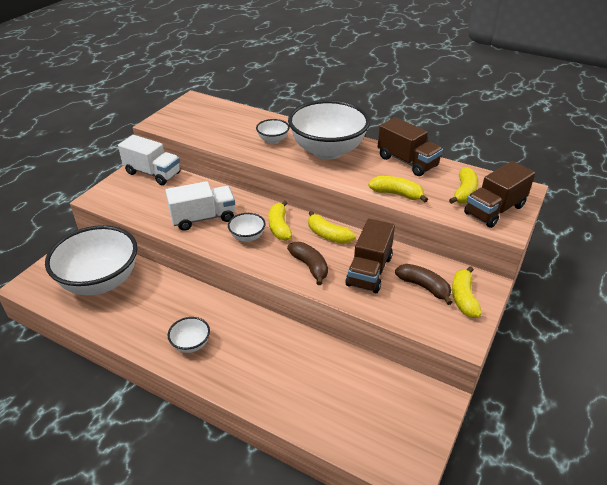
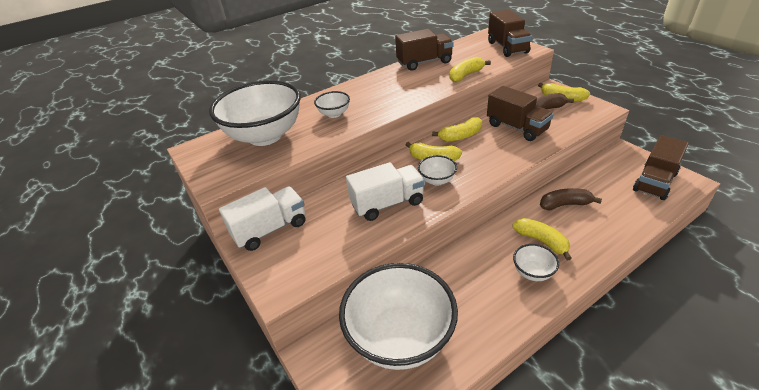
camera: 60 degrees left, 0 degrees up
white truck [165,181,235,231] -> white truck turned 60 degrees clockwise [346,162,425,221]
brown banana [287,242,328,285] -> brown banana moved to [540,188,602,211]
white bowl [288,100,370,160] -> white bowl moved to [209,80,301,146]
yellow banana [449,167,478,204] -> yellow banana moved to [512,218,571,260]
none -> brown truck [633,135,689,200]

